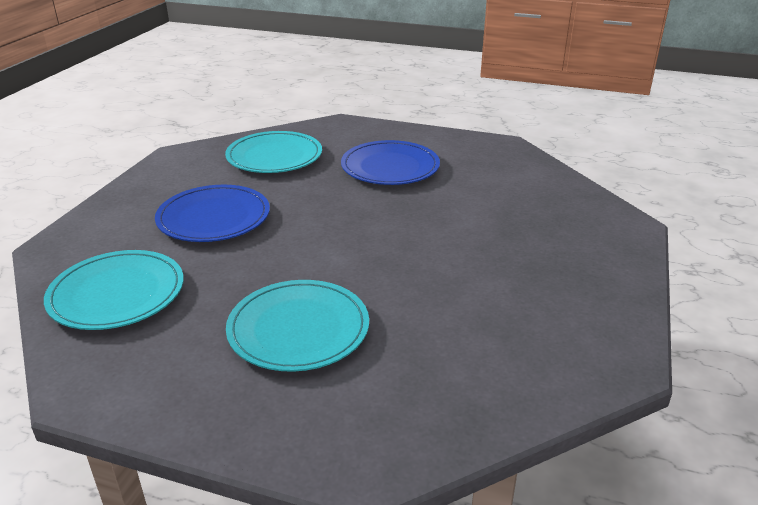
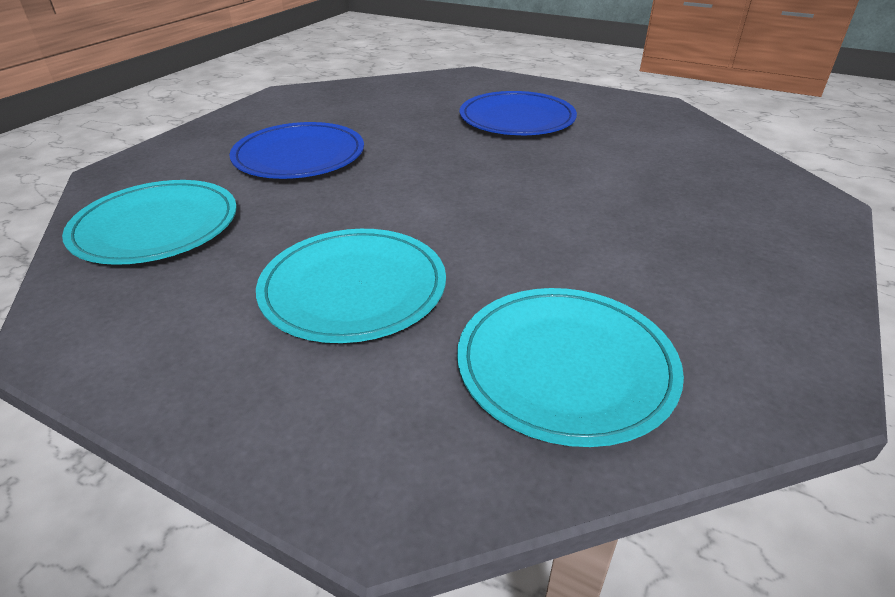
camera: 10 degrees right, 5 degrees up
turquoise plate [225,131,322,173] -> turquoise plate moved to [457,288,684,447]

